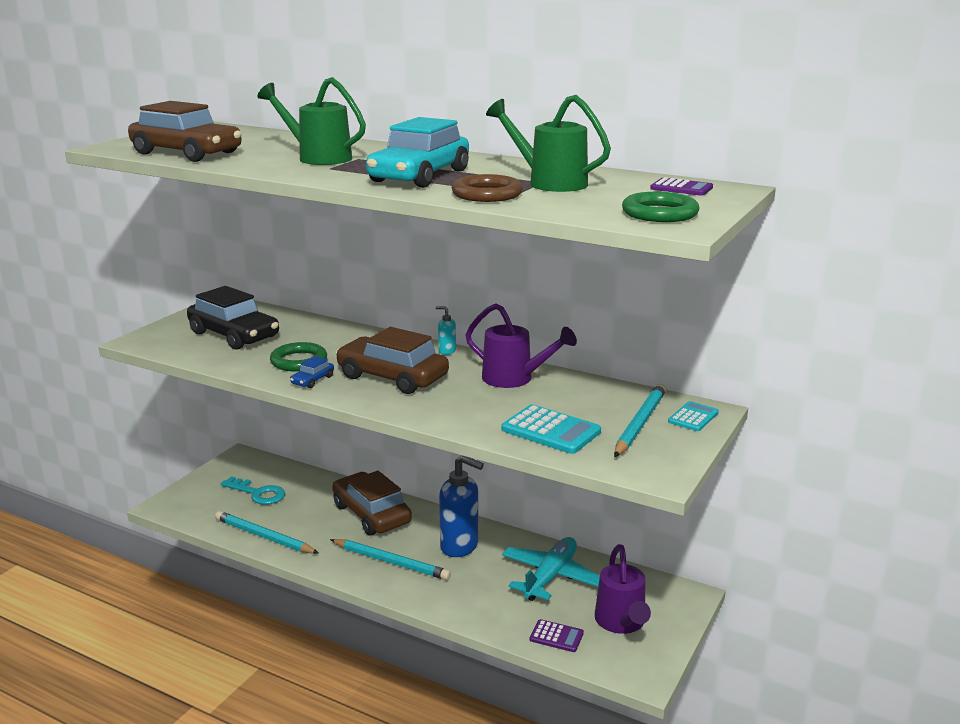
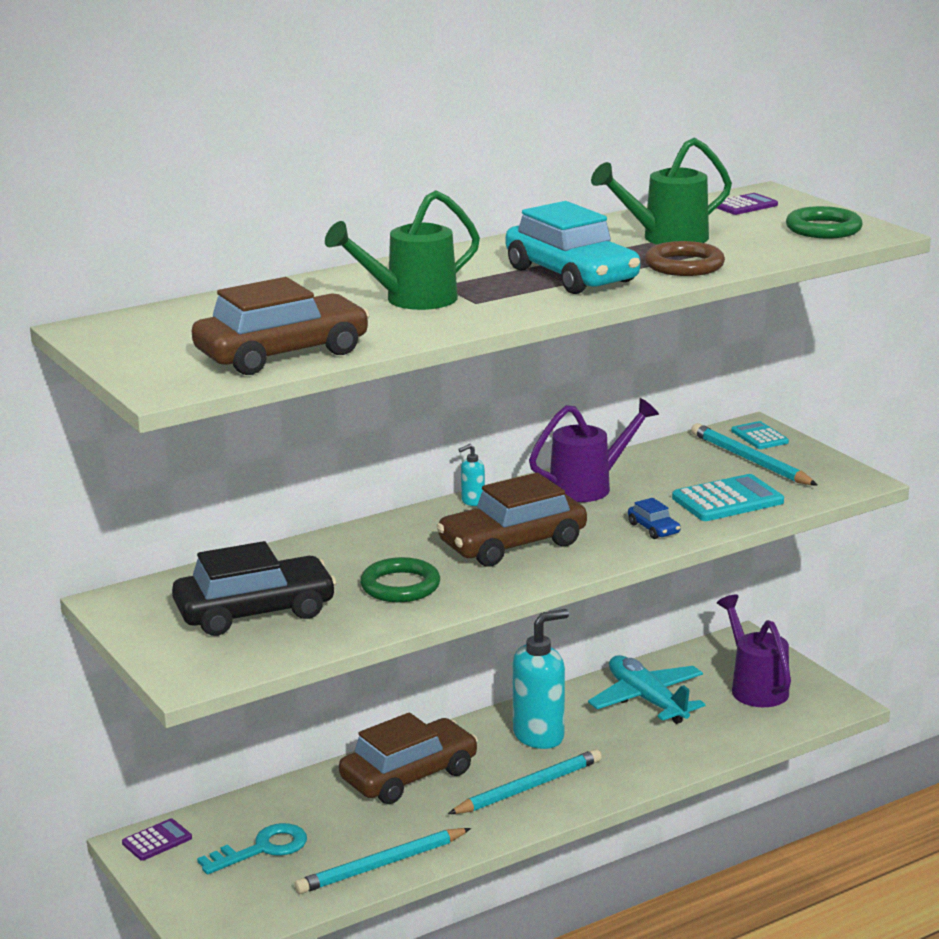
camera: 60 degrees left, 0 degrees up
blue car [290,356,334,388] -> blue car moved to [628,498,681,539]
brown car [332,471,412,536] -> brown car turned 150 degrees clockwise [339,712,478,804]
blue soap dispenser [439,455,484,557] -> turquoise soap dispenser [513,609,569,749]
purple calculator [530,619,584,652] -> purple calculator moved to [122,818,192,861]
purple watering can [595,544,651,634] -> purple watering can turned 135 degrees counterclockwise [717,595,791,707]

